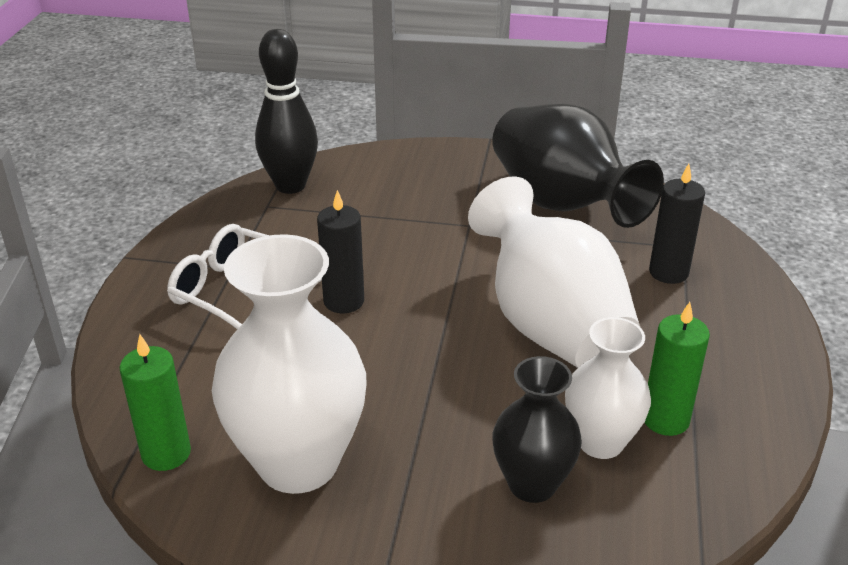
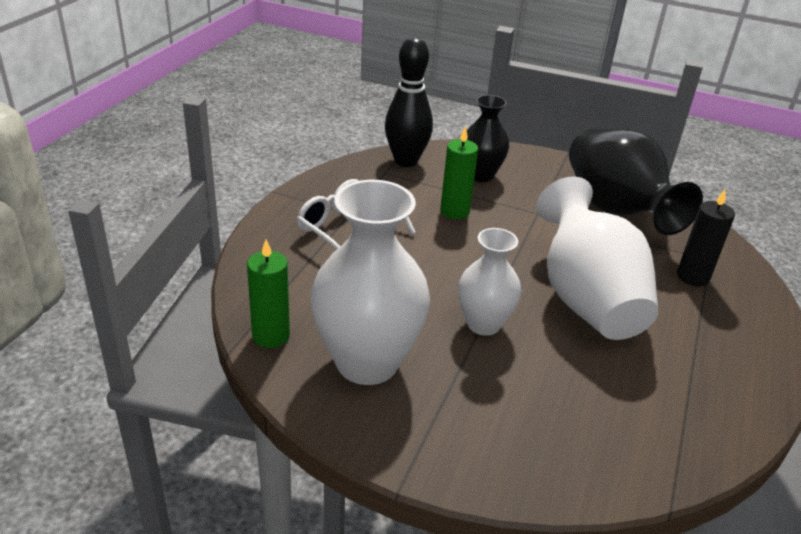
camera: 10 degrees right, 0 degrees up
black candle [317,190,364,313] -> none
black vase [492,356,582,503] -> black vase moved to [467,95,510,182]
white vase [565,317,651,459] -> white vase moved to [458,228,521,336]
green candle [645,302,710,436] -> green candle moved to [440,126,478,219]

